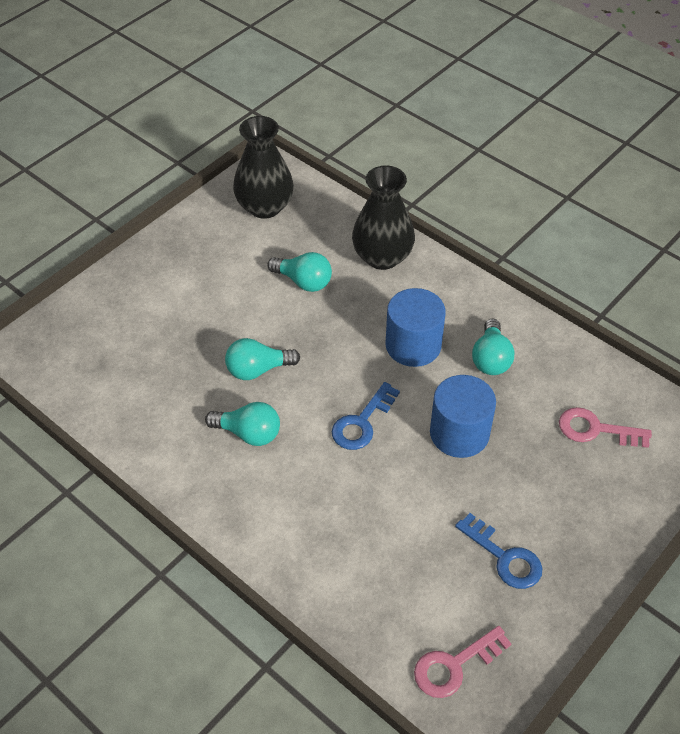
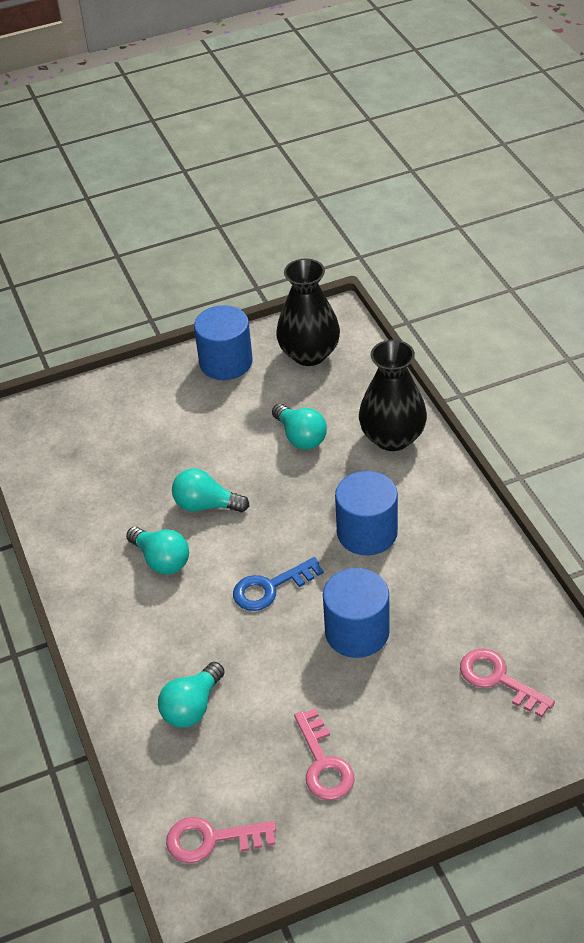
camera: 30 degrees right, 5 degrees down
blue key [455,513,543,589] -> pink key [294,708,355,800]
turquoise light bulb [472,319,514,375] -> turquoise light bulb moved to [158,662,225,728]
none -> blue cylinder [194,305,252,380]

